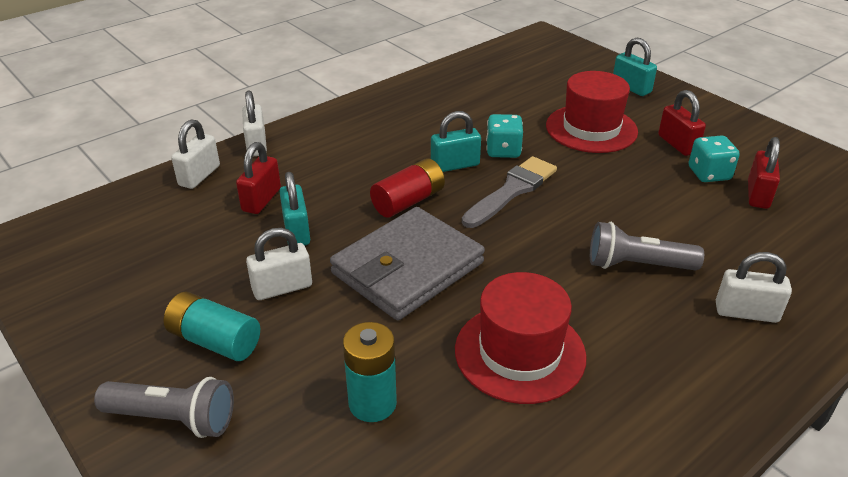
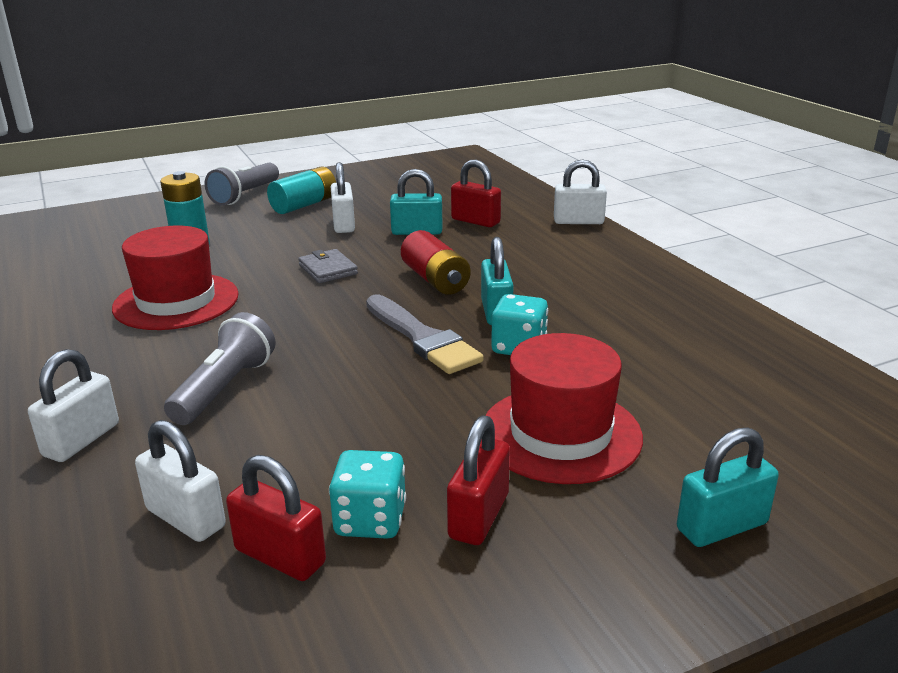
camera: 105 degrees right, 10 degrees down
white padlock [171,119,220,189] -> white padlock moved to [135,420,226,542]
grey wallet [330,207,485,320] -> grey wallet [298,249,358,283], size x0.44
red padlock [658,90,706,156] -> red padlock turned 60 degrees counterclockwise [447,415,510,545]

